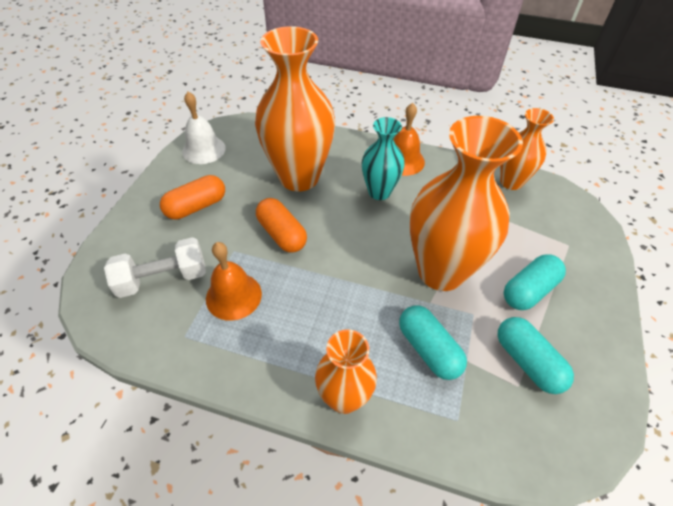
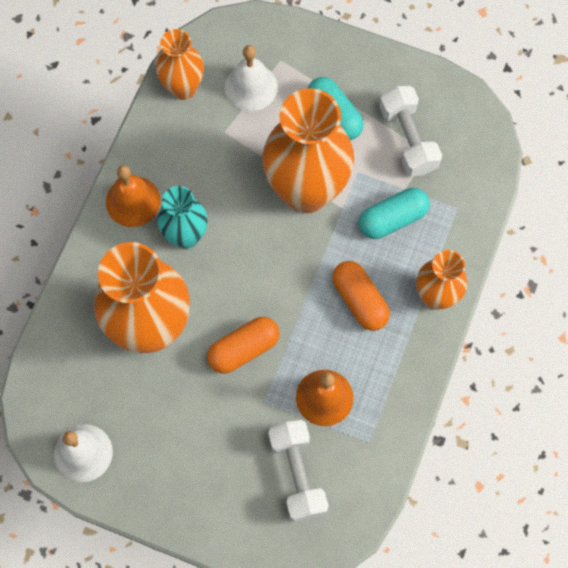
camera: 85 degrees left, 20 degrees up
orange capsule [160,175,225,219] -> orange capsule moved to [332,261,390,331]
turquoise capsule [498,317,574,394] -> white dumbbell [379,86,442,176]
none -> white bell [225,45,278,111]

